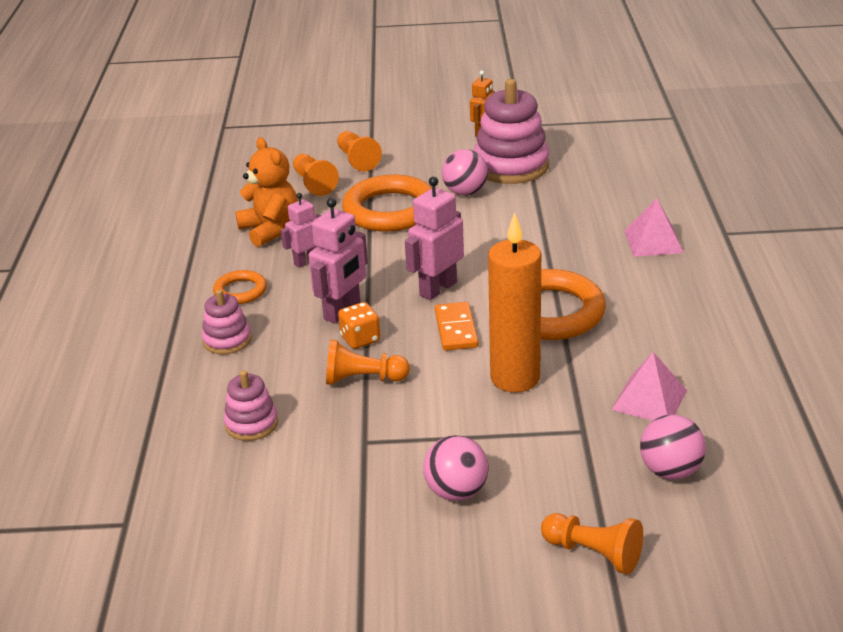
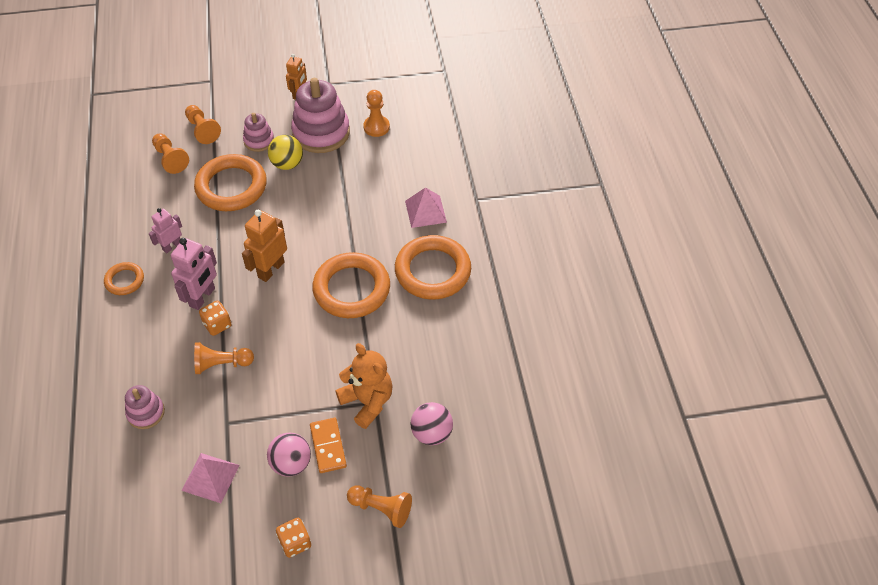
camera: 10 degrees left, 20 degrees up
pink stacking toy [201,289,251,355] -> pink stacking toy moved to [243,113,274,152]
orange teddy bear [235,137,298,247] -> orange teddy bear moved to [335,343,393,429]
pink robot [405,177,464,300] -> orange robot [242,210,287,282]
orange domino [435,302,478,351] -> orange domino moved to [310,418,347,473]
pink ball [442,149,488,196] -> yellow ball [268,135,303,170]
orange candle [488,213,541,392] -> none
pink pyramid [612,352,687,421] -> pink pyramid moved to [182,453,240,503]
none -> orange dice [276,518,311,558]
none -> orange pawn [363,90,390,137]
none -> orange ring [395,235,471,300]

